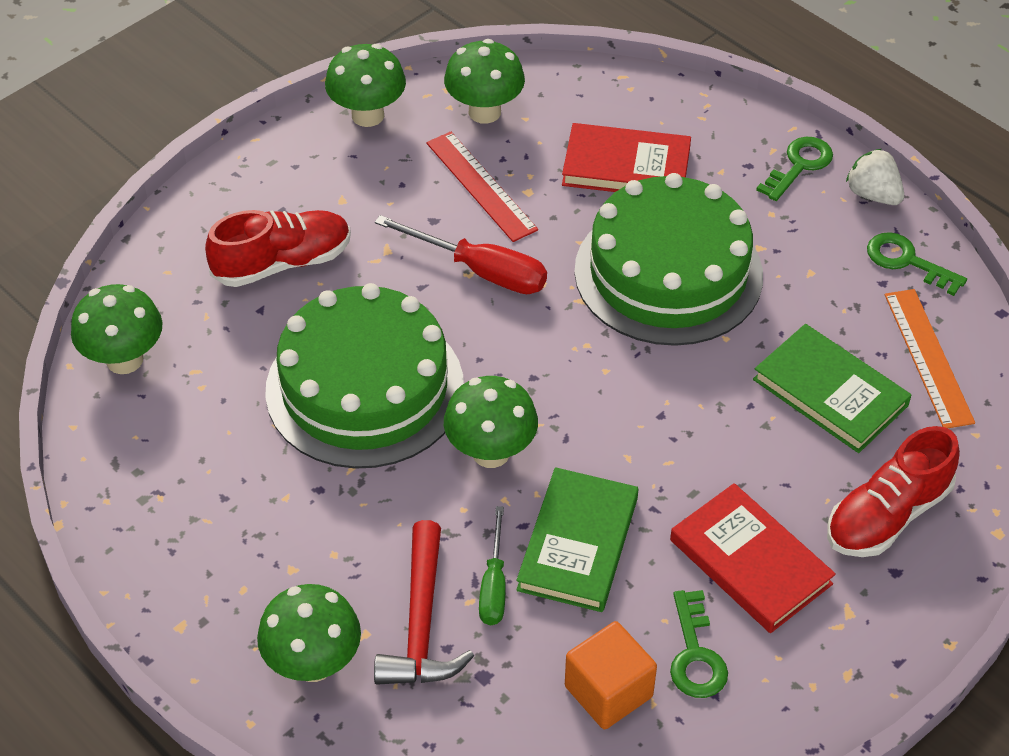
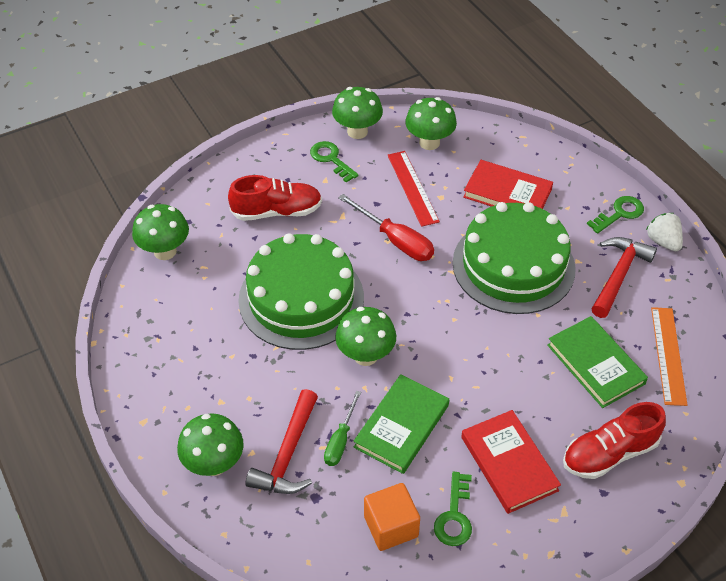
camera: 15 degrees right, 0 degrees up
green key [867,232,967,296] -> green key moved to [310,141,359,183]
none -> red hammer [591,237,657,318]

